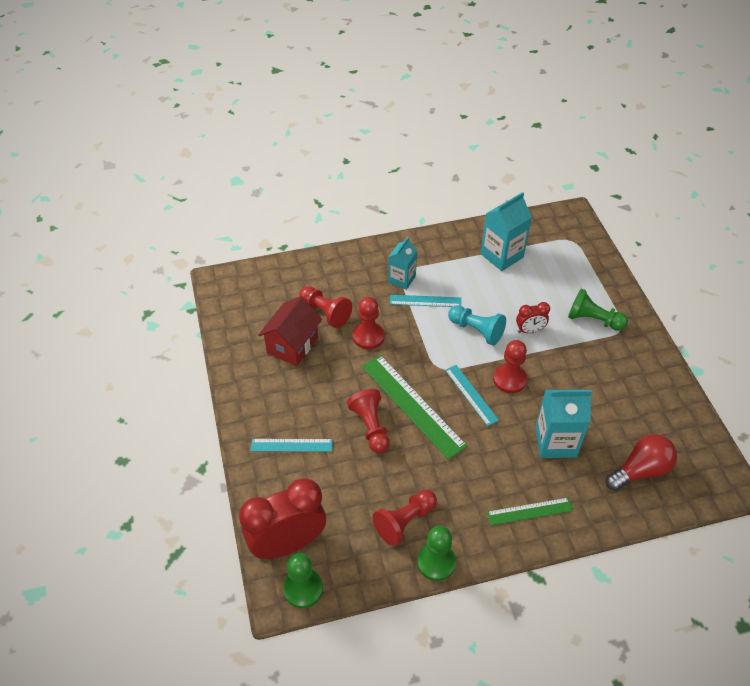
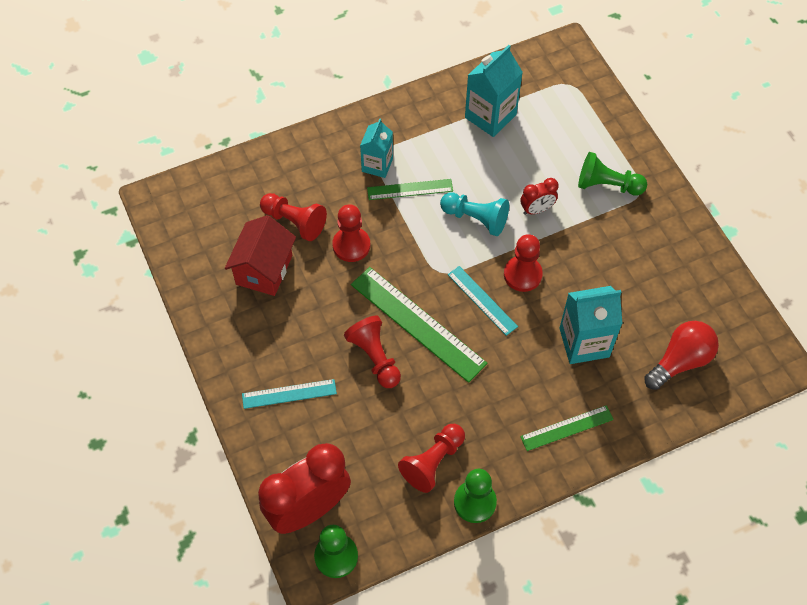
camera: 10 degrees left, 10 degrees up
turquoise ruler [390,295,461,307] -> green ruler [367,179,453,200]

